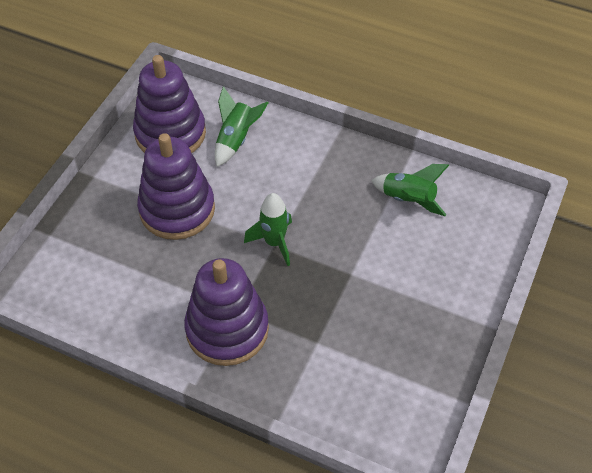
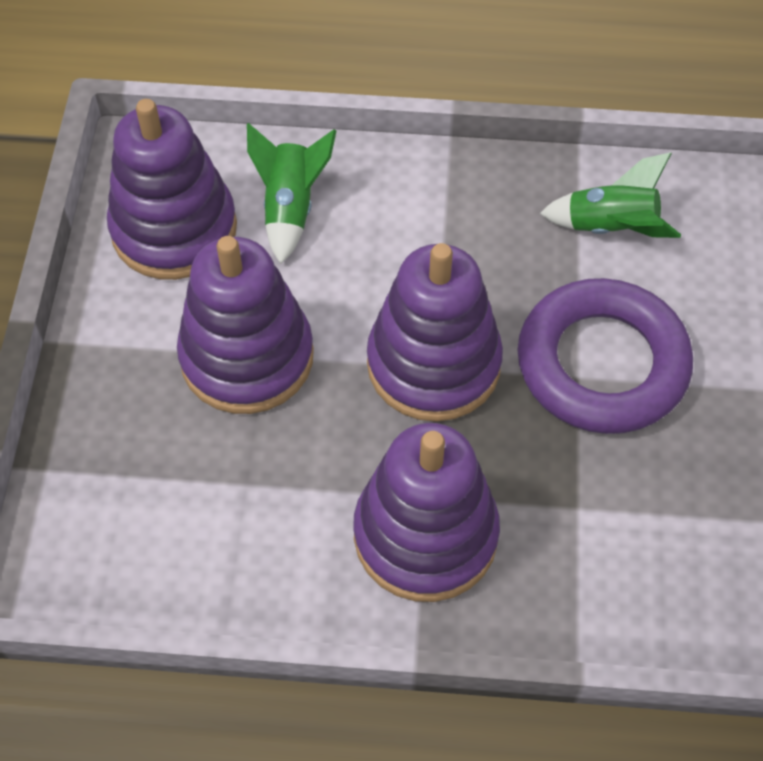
camera: 20 degrees left, 5 degrees up
green rocket [244,193,292,266] -> purple stacking toy [367,243,503,422]
none -> purple ring [518,278,693,434]

